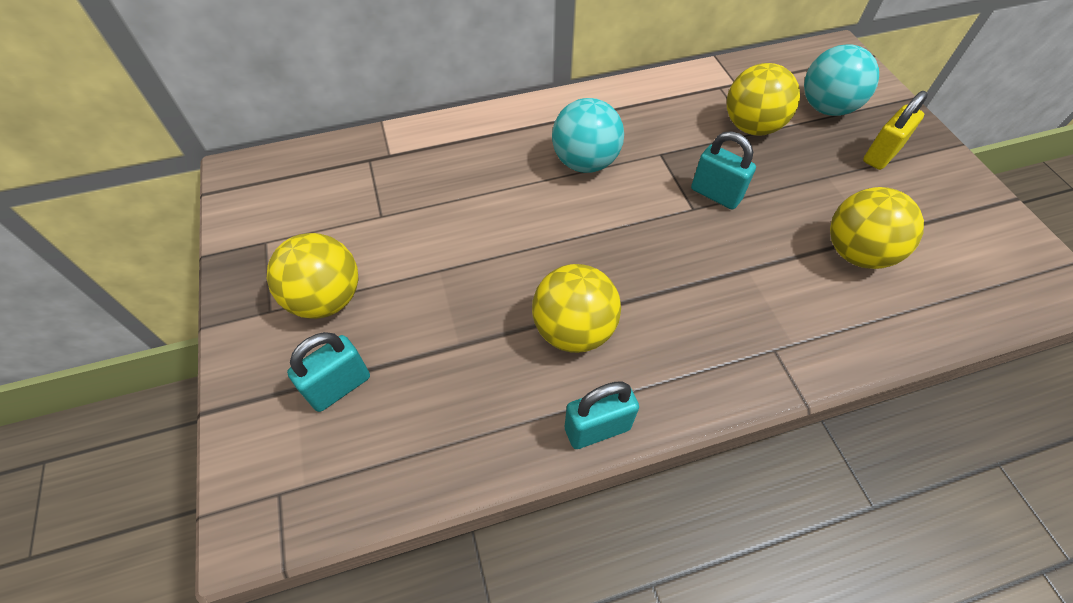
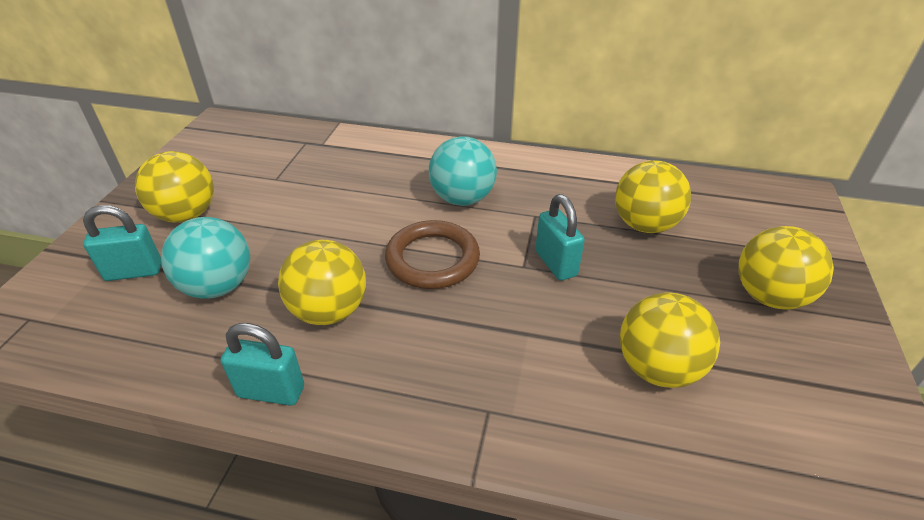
camera: 30 degrees right, 15 degrees down
turquoise ball [804,44,879,116] -> turquoise ball moved to [161,217,250,299]
yellow padlock [863,91,928,170] -> yellow ball [738,226,834,310]
none -> brown ring [385,220,480,289]

